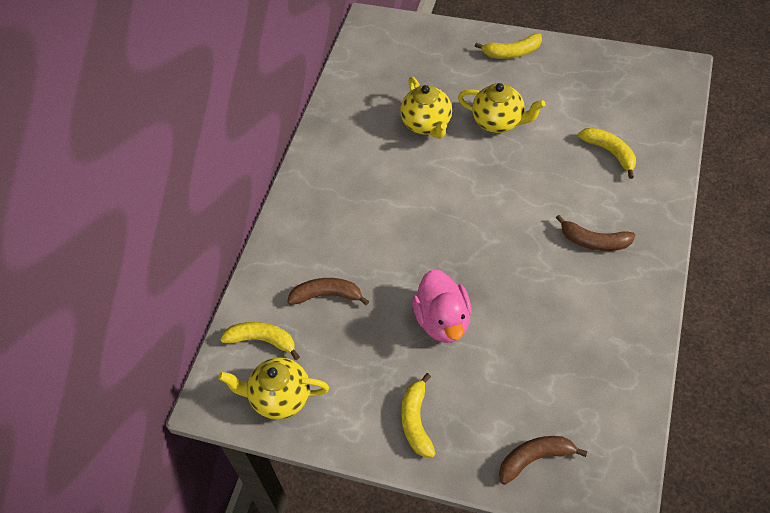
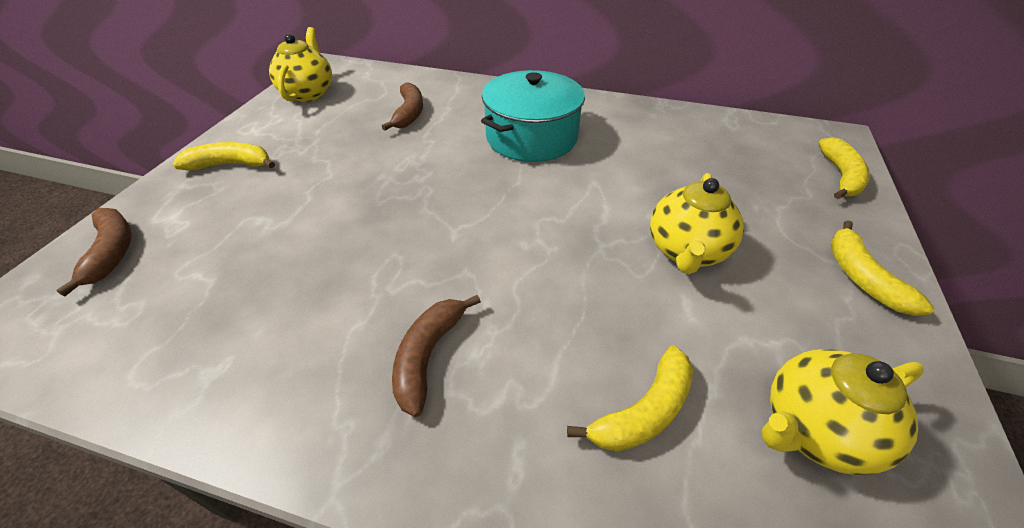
camera: 85 degrees right, 10 degrees down
yellow banana [220,322,300,360] -> yellow banana moved to [818,137,870,199]
yellow teapot [400,77,452,139] -> yellow teapot moved to [762,349,924,475]
pink duck [412,269,472,343] -> none
none -> turquoise pot [481,70,585,162]

